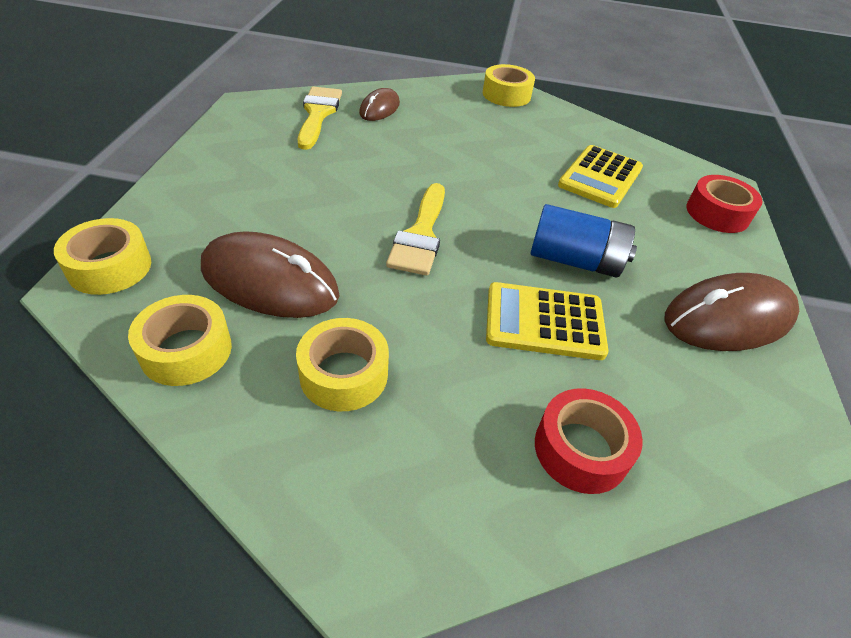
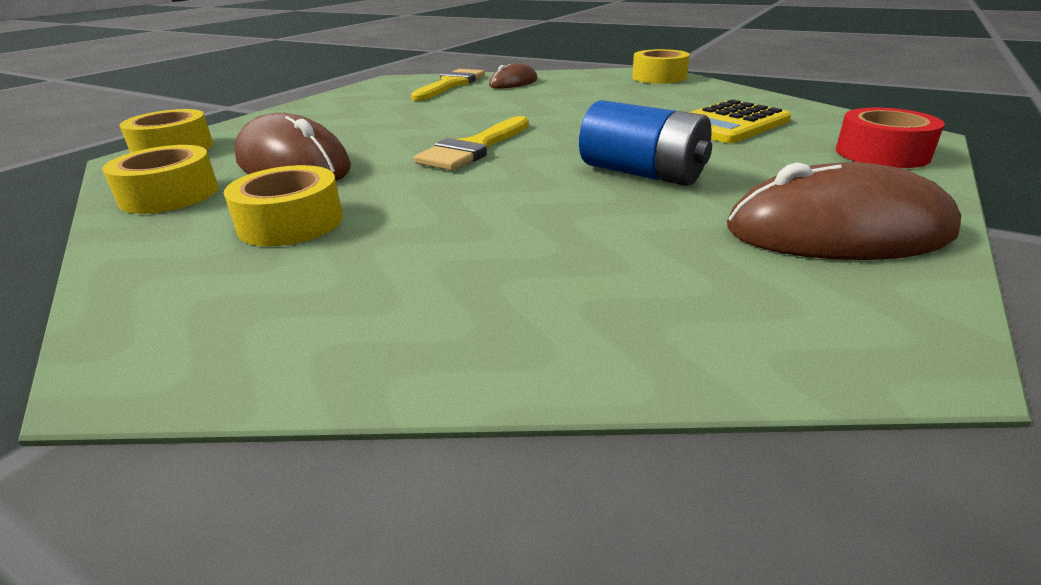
camera: 25 degrees right, 15 degrees down
yellow calculator [486,282,609,360] -> none
red tape [535,388,643,494] -> none

